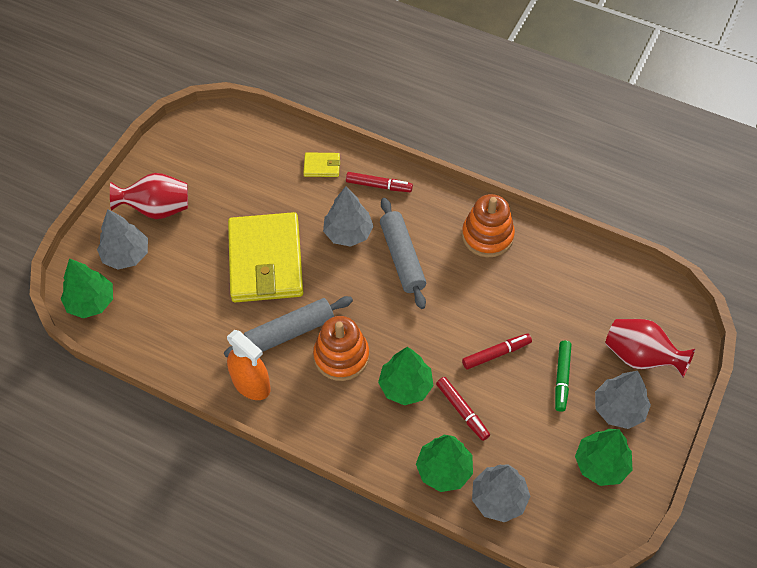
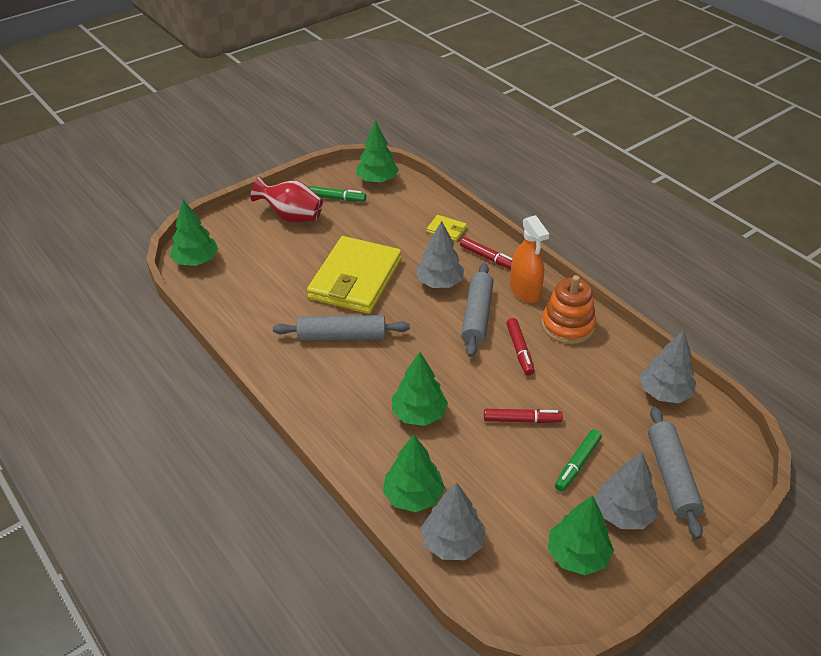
camera: 25 degrees right, 15 degrees down
grey tree [97,209,148,270] -> grey tree moved to [640,330,696,403]
orange spray bottle [227,330,270,400] -> orange spray bottle moved to [510,215,549,303]
orange stacking toy [313,316,369,381] -> none
red marker [436,377,490,441] -> red marker moved to [507,318,534,376]
red vase [605,319,695,378] -> grey rolling pin [648,406,704,539]
none -> green marker [308,186,366,202]
none -> green tree [356,120,399,183]

